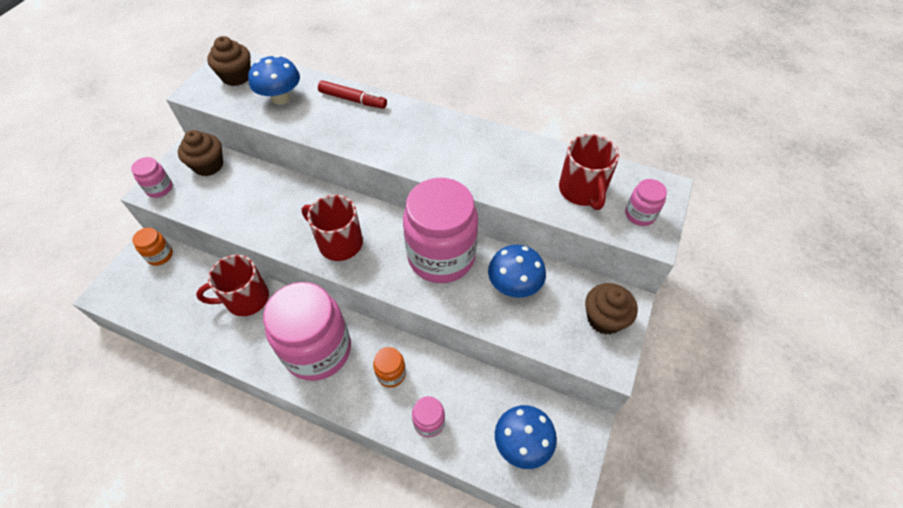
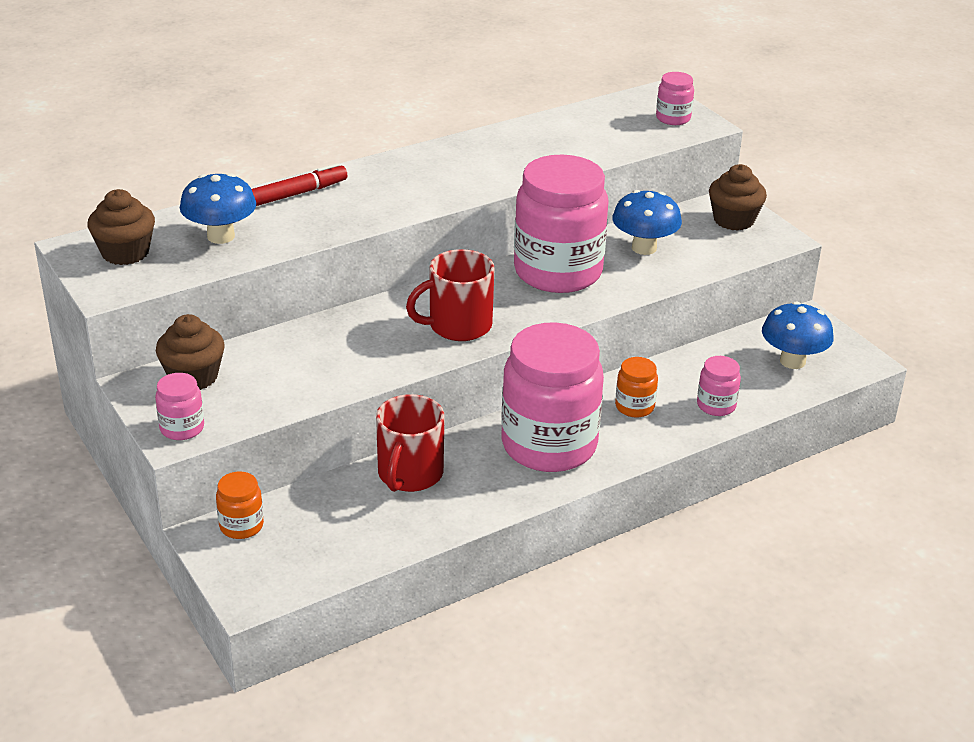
camera: 55 degrees left, 20 degrees down
red mug [559,134,619,210] -> none

